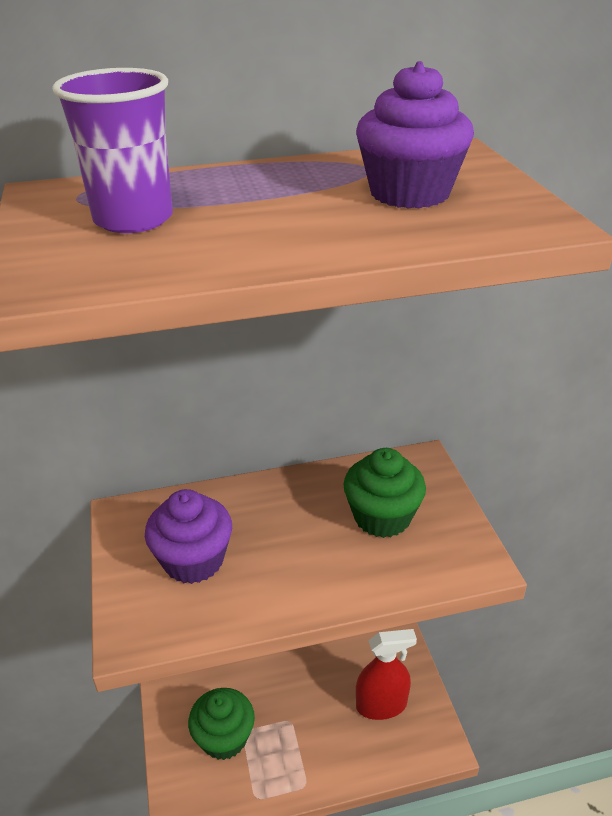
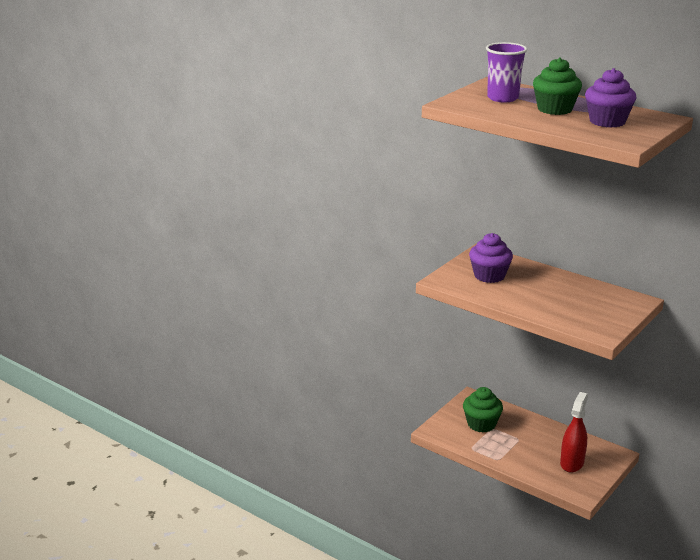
camera: 50 degrees right, 10 degrees down
green cupcake [343,448,426,538] -> green cupcake moved to [533,57,582,115]
red spray bottle [356,629,417,720] -> red spray bottle turned 105 degrees counterclockwise [560,392,588,473]

